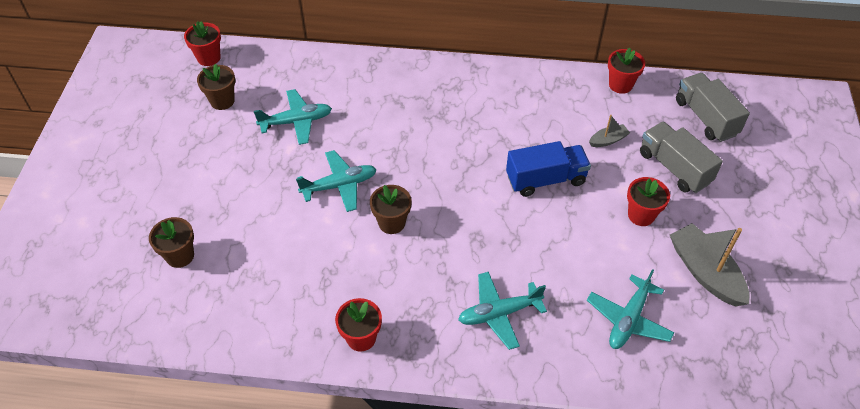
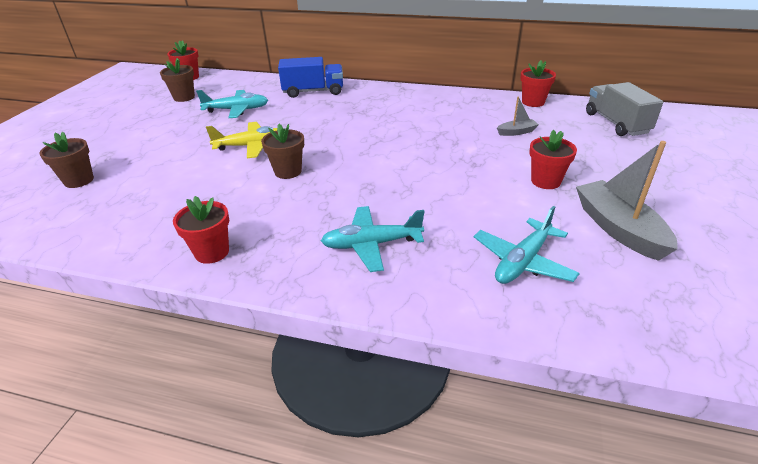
camera: 10 degrees right, 15 degrees down
turquoise plane [296,150,377,212] -> yellow plane [206,122,277,158]
blue truck [506,141,591,197] -> blue truck moved to [278,57,343,98]
grey truck [640,122,723,193] -> none

